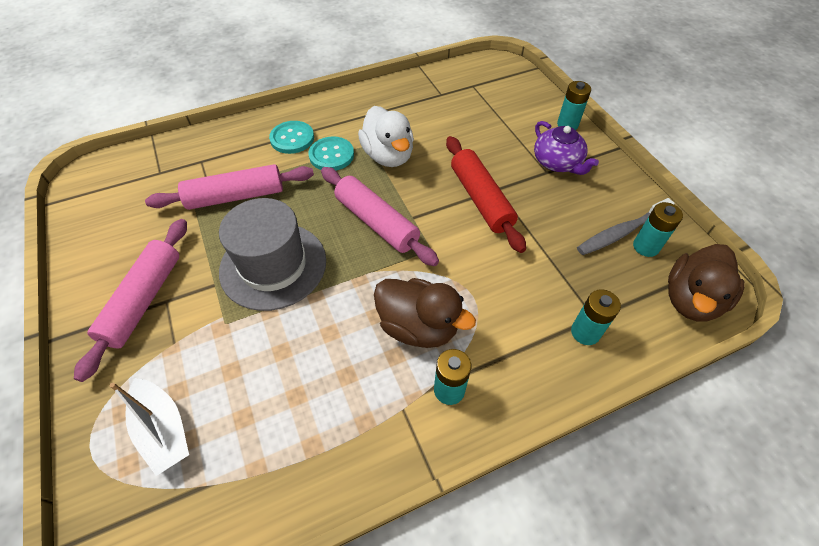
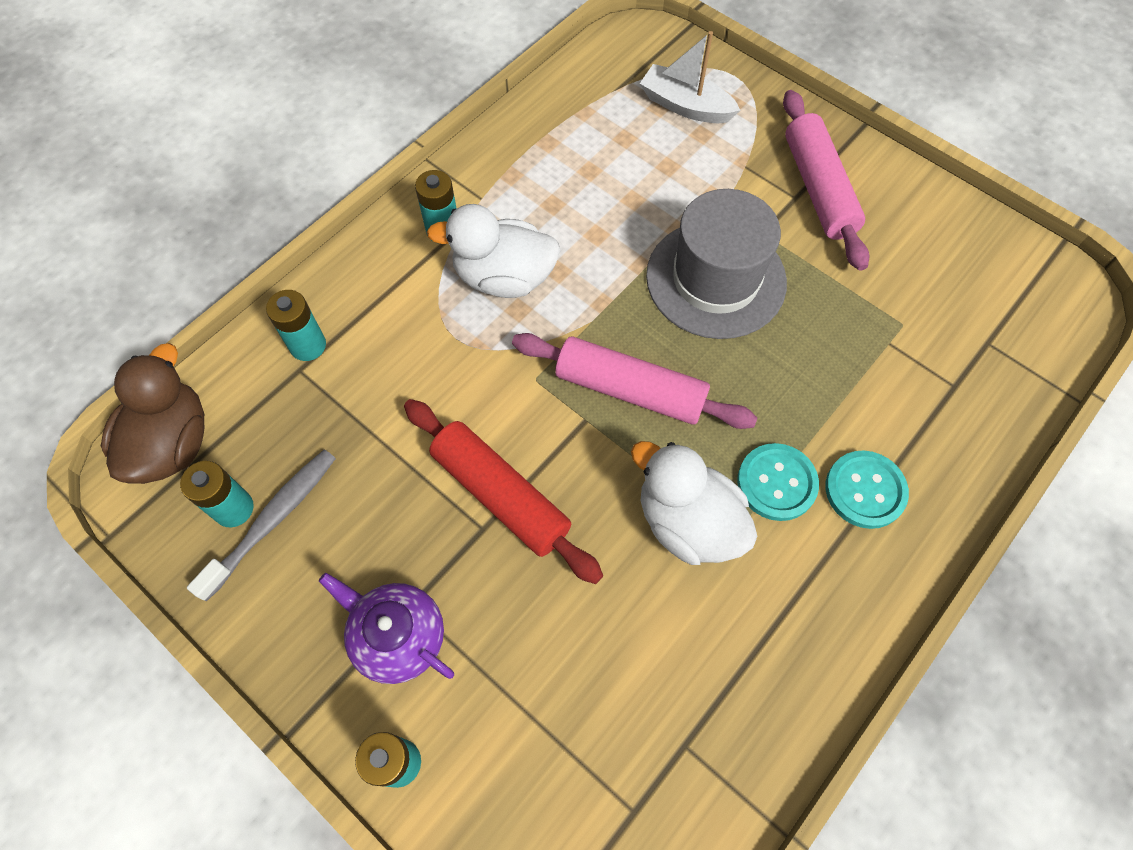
camera: 155 degrees right, 10 degrees up
pink rolling pin [145,164,314,210] -> none
brown duck [374,278,476,348] -> white duck [427,204,561,298]

